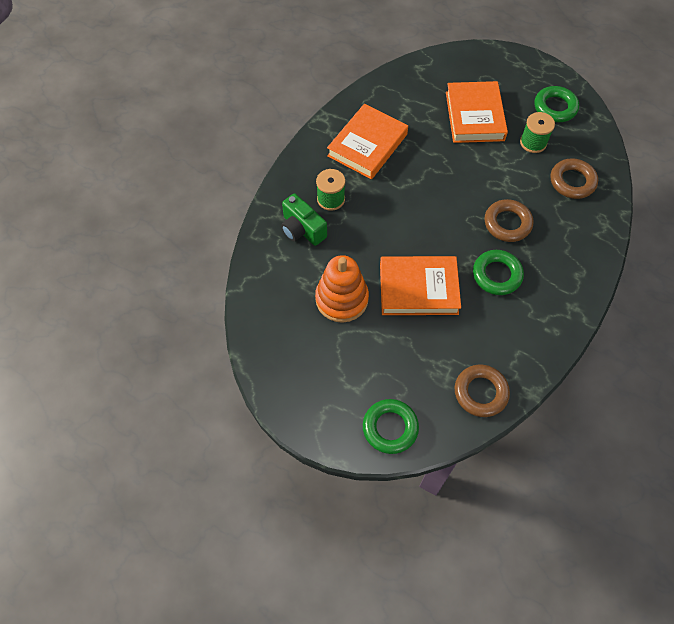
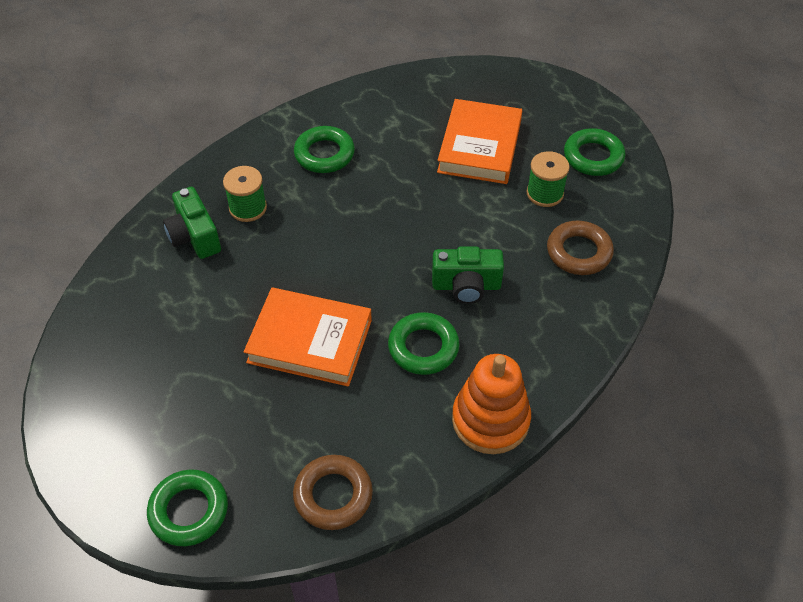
camera: 15 degrees right, 10 degrees down
orange stacking toy [315,255,369,323] -> orange stacking toy moved to [452,354,531,454]
orange book [327,104,408,179] -> green ring [294,126,355,173]
brown ring [485,199,533,242] -> green camera [432,247,504,304]

